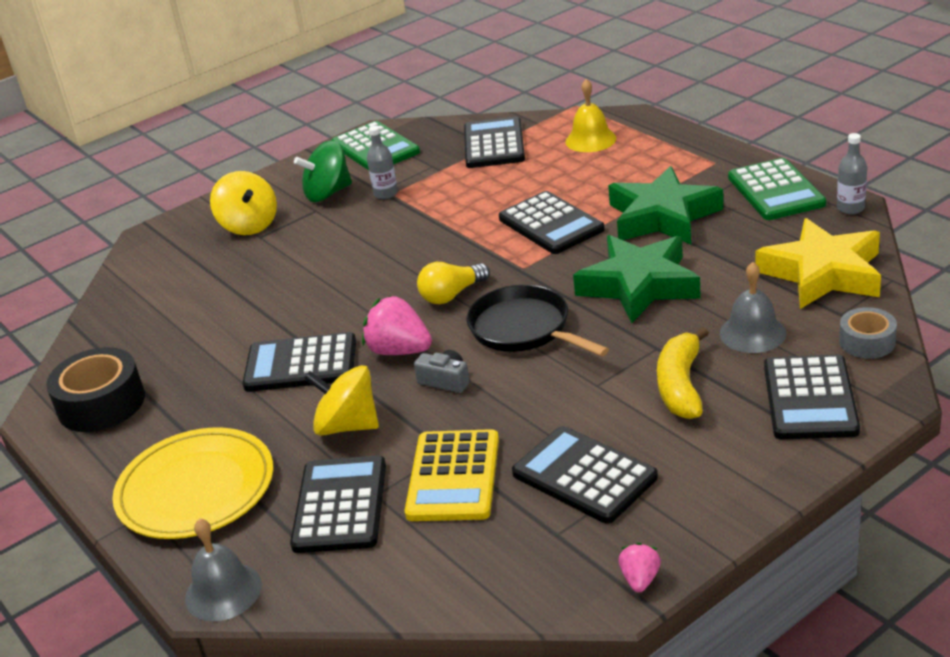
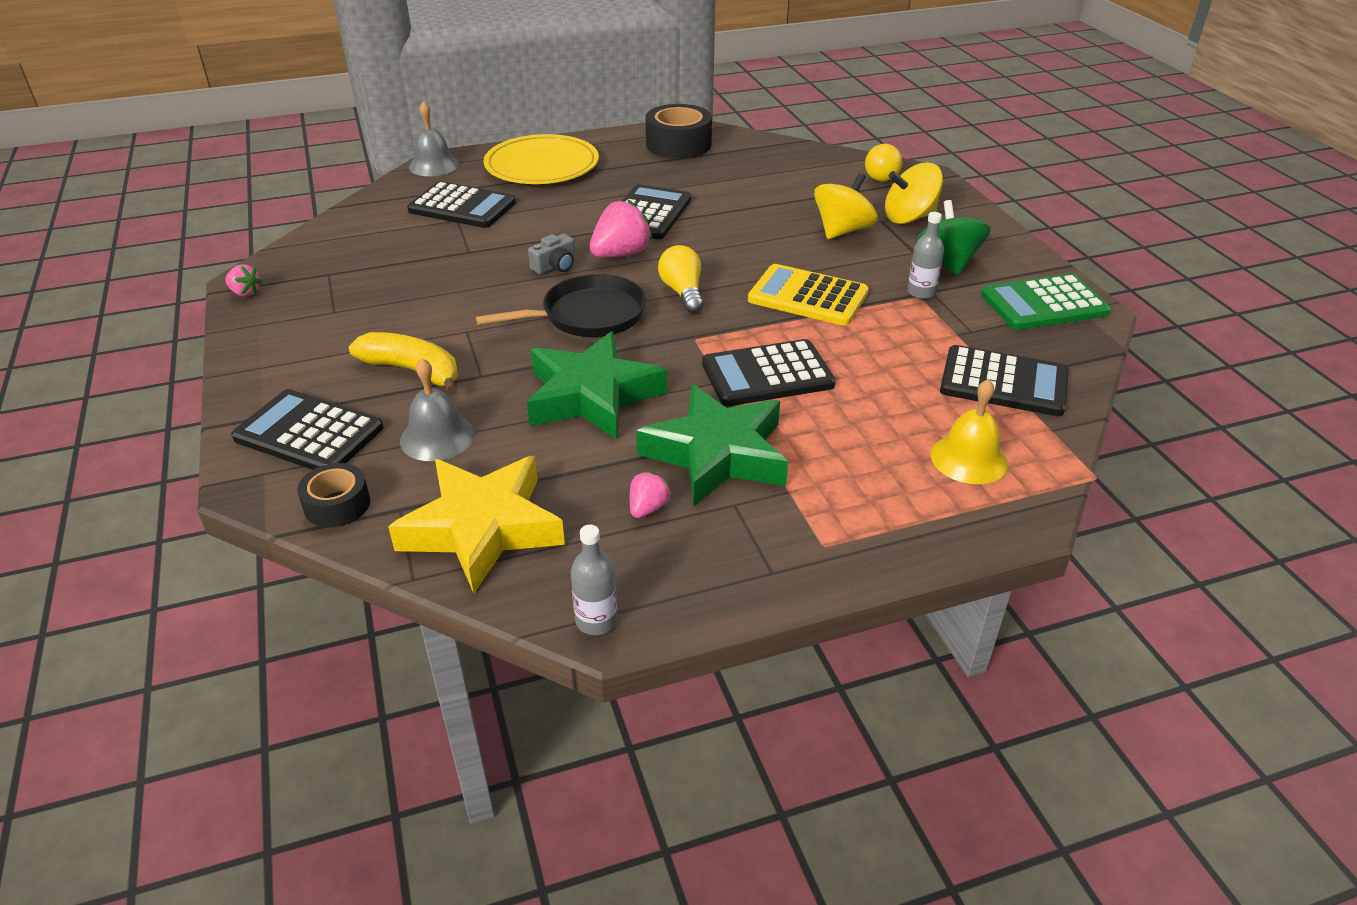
camera: 105 degrees right, 5 degrees up
yellow spinning top [304,365,379,436] -> yellow spinning top moved to [814,173,878,239]
yellow calculator [405,429,499,521] -> yellow calculator moved to [748,264,869,326]
black calculator [512,426,658,524] -> none
green calculator [728,158,826,220] -> none
grey tape [839,307,897,359] -> black tape [297,463,370,527]
none -> pink strawberry [630,472,671,518]
none -> yellow light bulb [865,144,902,182]

